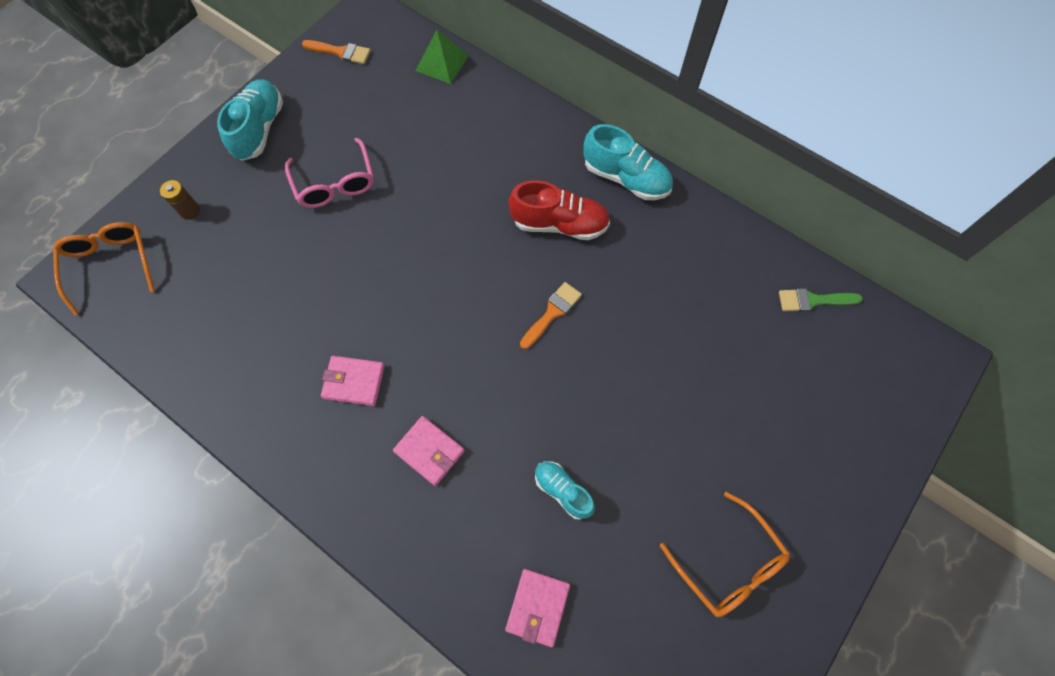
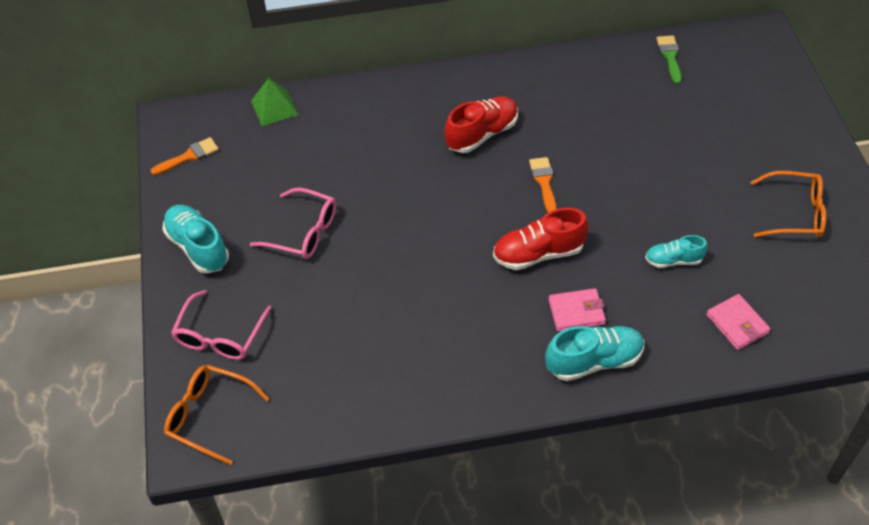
camera: 45 degrees left, 15 degrees down
brown battery [160,180,200,220] -> pink glasses [171,290,272,360]
pink wallet [321,356,385,406] -> none
turquoise shoe [583,124,673,200] -> turquoise shoe moved to [545,326,644,381]
green brush [779,288,863,312] -> green brush turned 135 degrees clockwise [656,36,682,84]
none -> red shoe [493,208,589,270]

